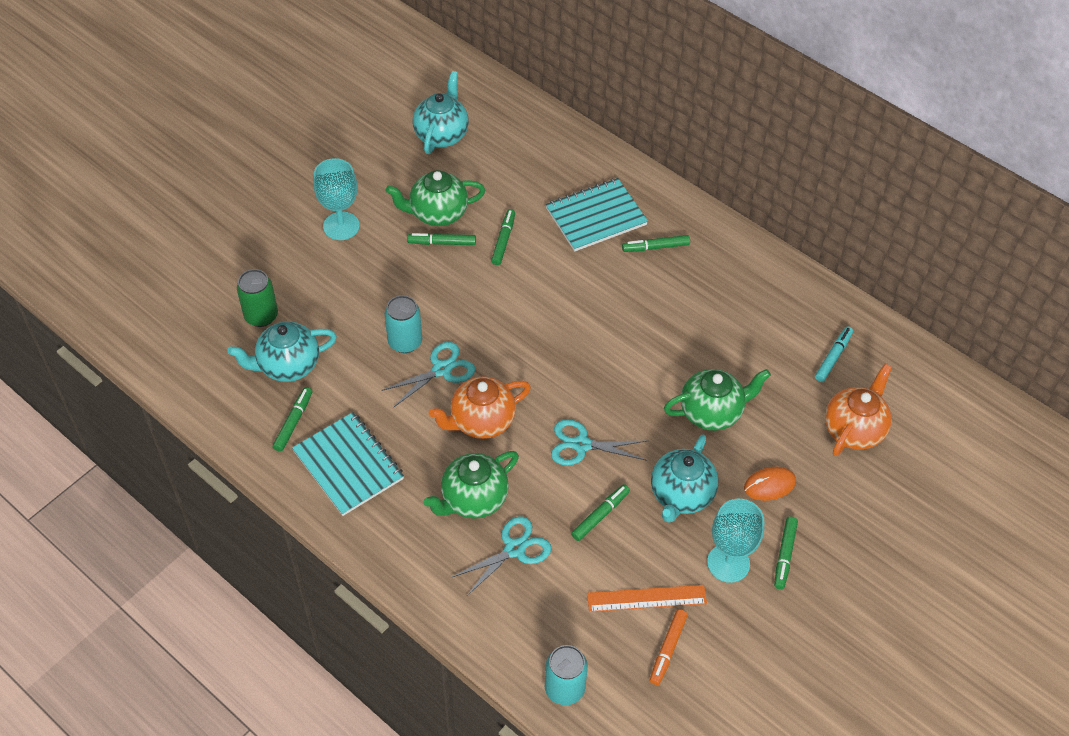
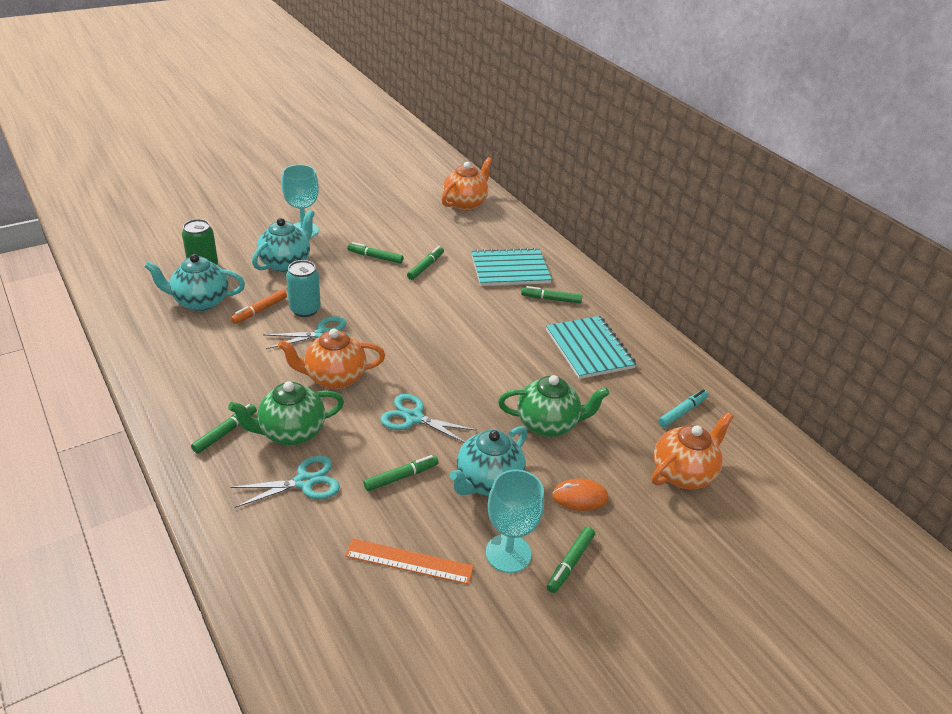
camera: 15 degrees right, 15 degrees down
green marker [273,387,312,452] -> green marker moved to [191,404,257,454]
turquoise notebook [292,412,404,516] -> turquoise notebook moved to [546,316,637,379]
green teapot [386,170,485,226] -> none
turquoise teapot [413,71,469,154] -> turquoise teapot moved to [252,210,315,272]
turquoise can [545,645,588,705] -> none
orange marker [650,609,688,685] -> orange marker moved to [231,289,287,324]
none -> orange teapot [441,157,492,211]

